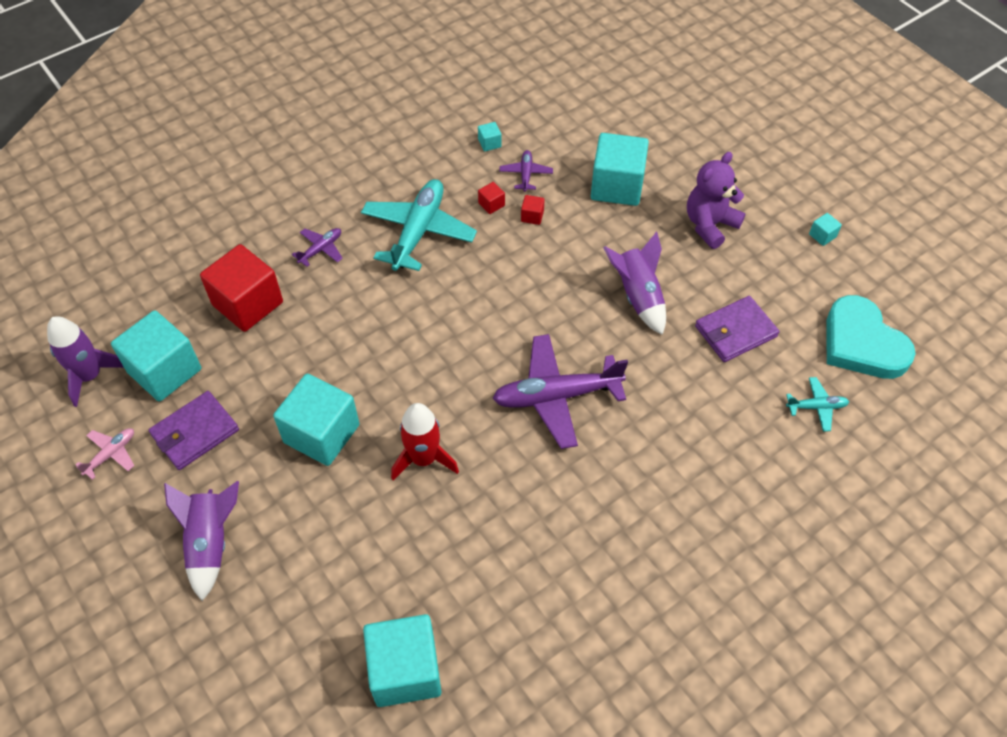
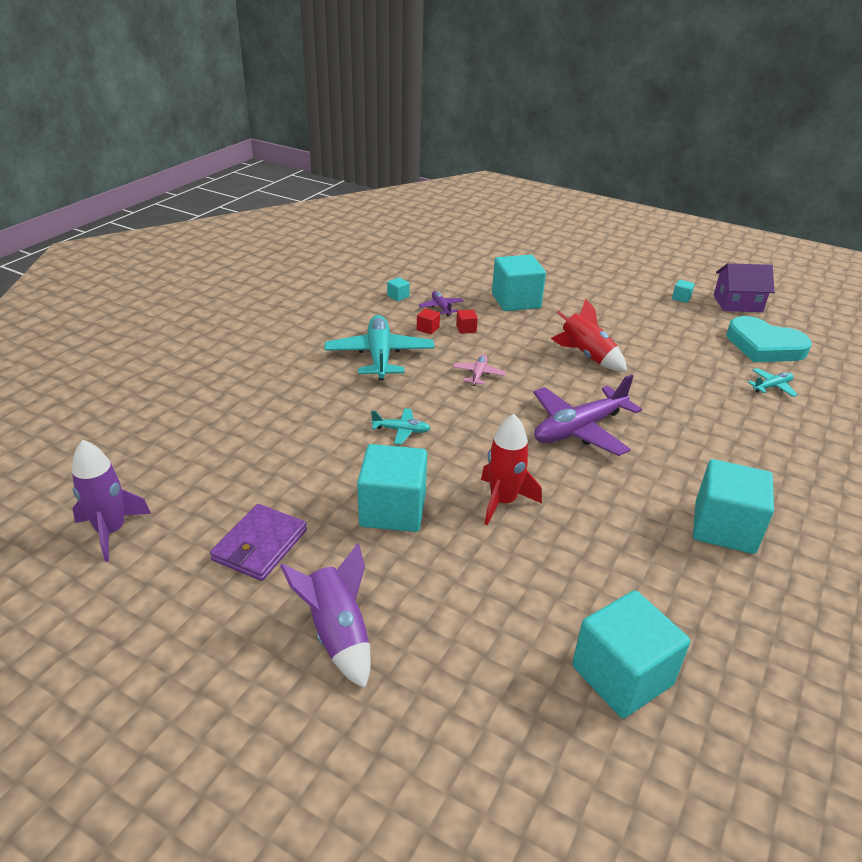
camera: 25 degrees left, 20 degrees down
pink plane [75,428,134,480] -> pink plane moved to [453,355,506,386]
turquoise cube [111,310,201,402] -> turquoise cube moved to [693,459,774,554]
red cube [200,244,283,332] -> none
purple plane [292,228,343,267] -> none
purple rocket [603,232,666,335] -> red rocket [551,298,627,372]
purple teddy bear [687,152,746,249] -> none
purple wallet [695,296,779,362] -> none
none -> turquoise plane [371,408,431,445]
none -> purple house [713,263,774,312]

